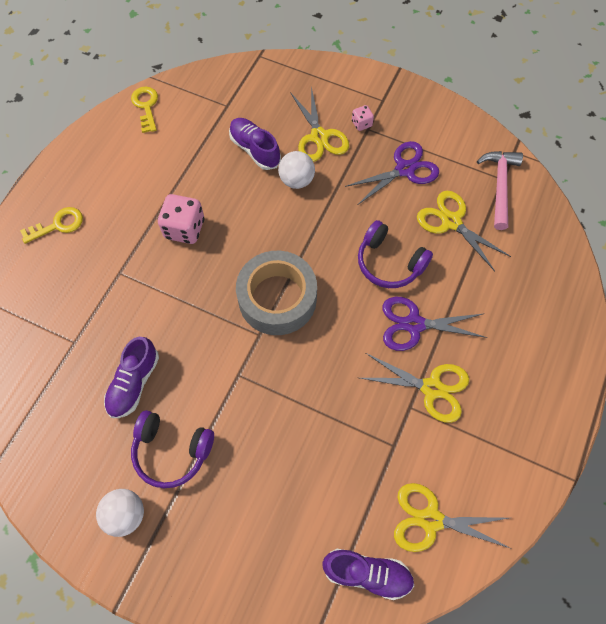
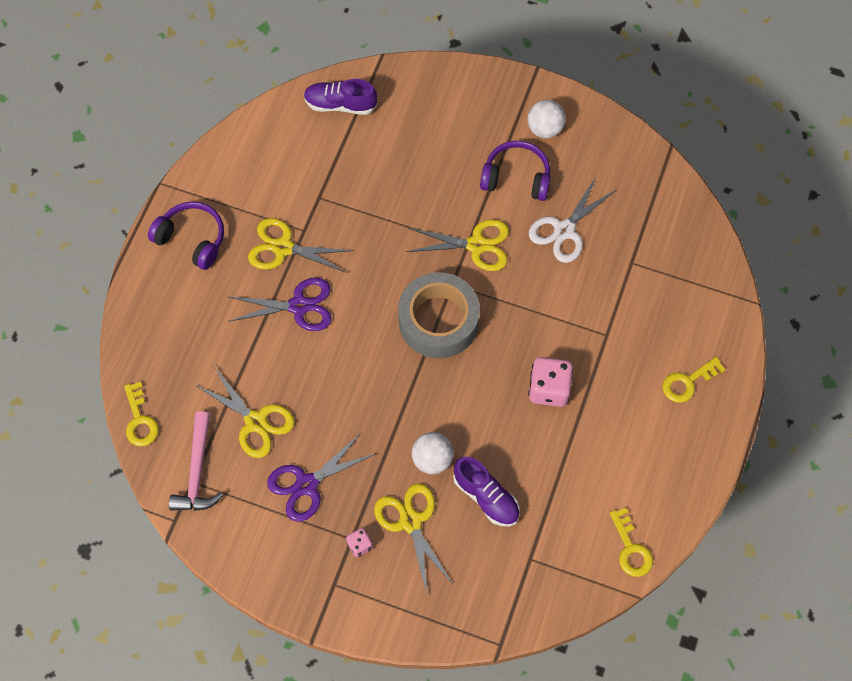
camera: 175 degrees right, 0 degrees up
purple shoe [104,337,159,418] -> white scissors [529,175,617,263]
purple headphones [358,220,433,288] -> purple headphones moved to [148,202,224,270]
yellow scissors [394,483,512,552] -> yellow scissors moved to [406,219,509,271]
none -> yellow key [124,382,159,446]

